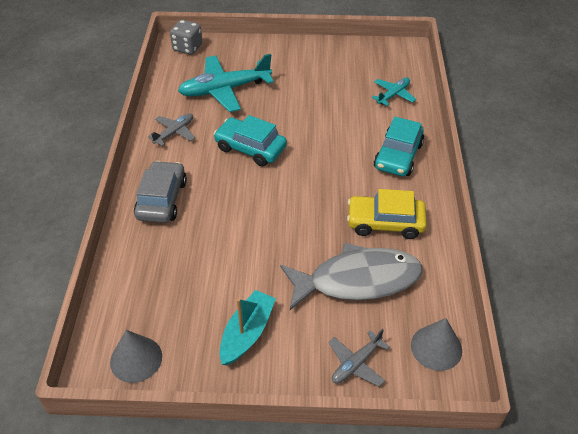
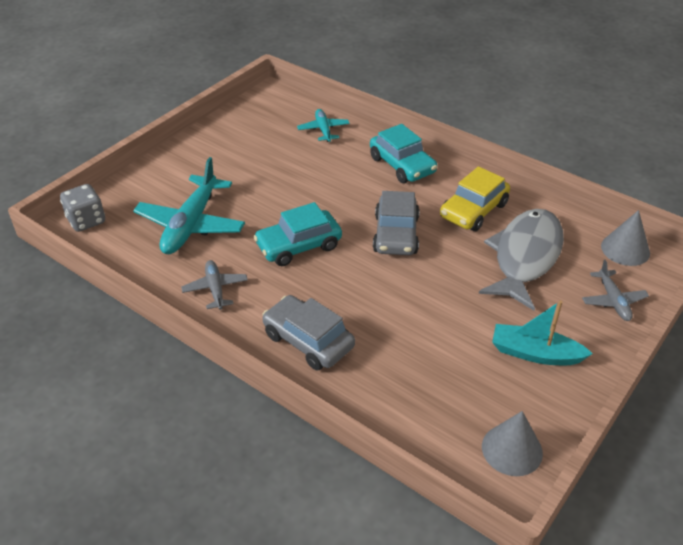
camera: 55 degrees left, 5 degrees down
turquoise boat [220,290,276,365] -> turquoise boat turned 45 degrees counterclockwise [492,300,593,365]
none -> grey car [373,191,420,255]

